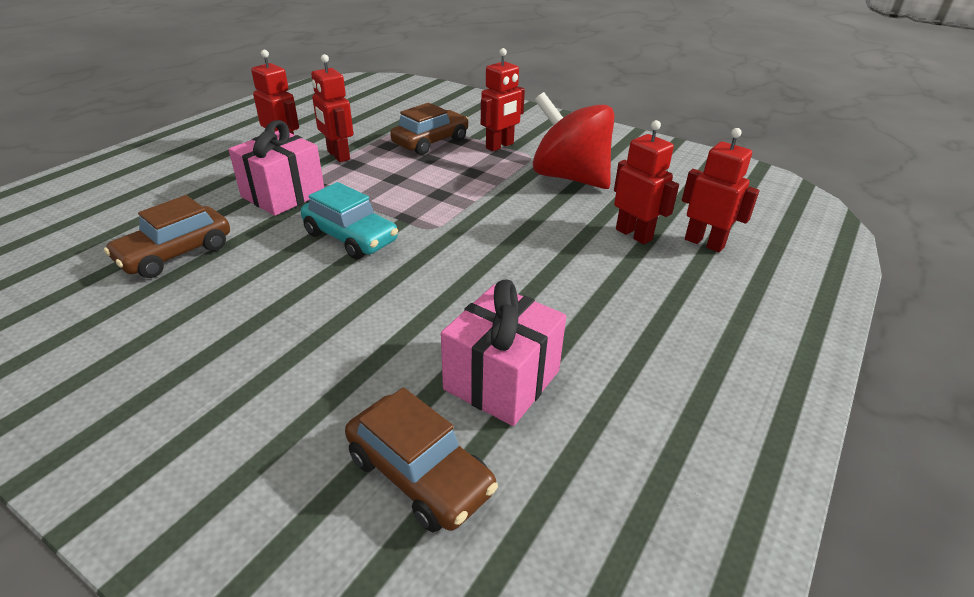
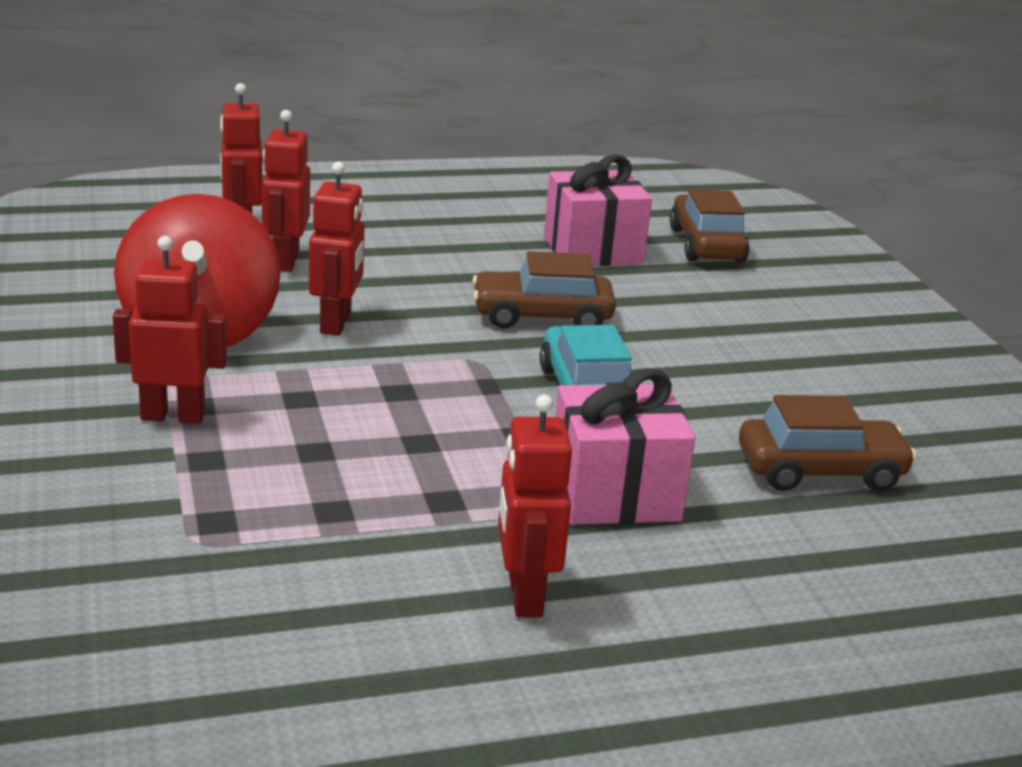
camera: 140 degrees left, 10 degrees down
red robot [311,54,353,162] -> red robot moved to [309,162,365,336]
brown car [390,103,469,155] -> brown car moved to [472,251,616,329]

